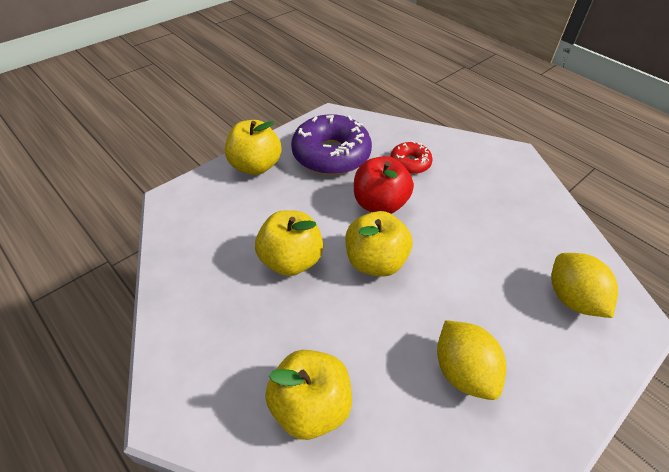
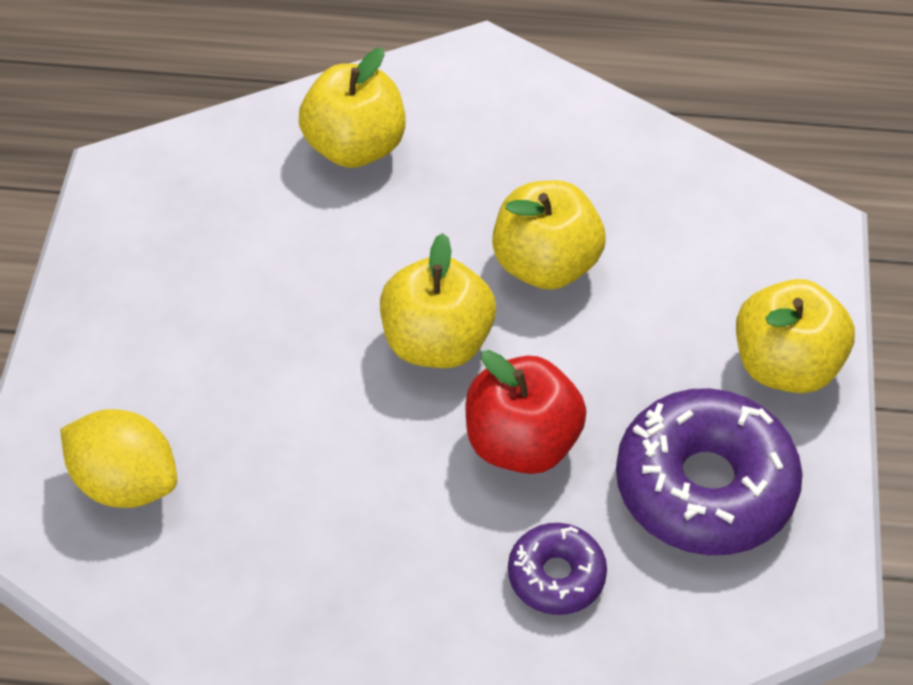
camera: 140 degrees right, 5 degrees up
red donut [390,141,433,174] -> purple donut [508,523,607,615]
yellow lemon [437,320,506,400] -> none

